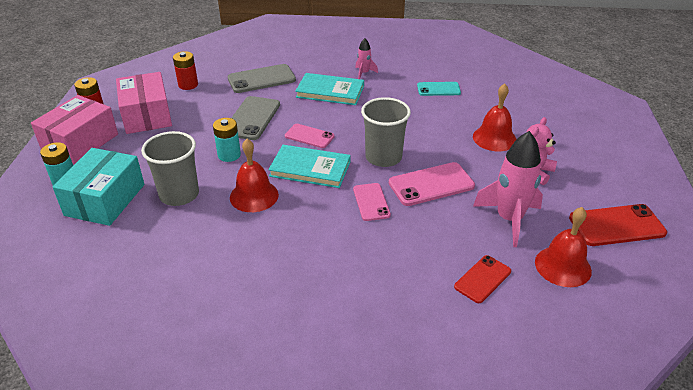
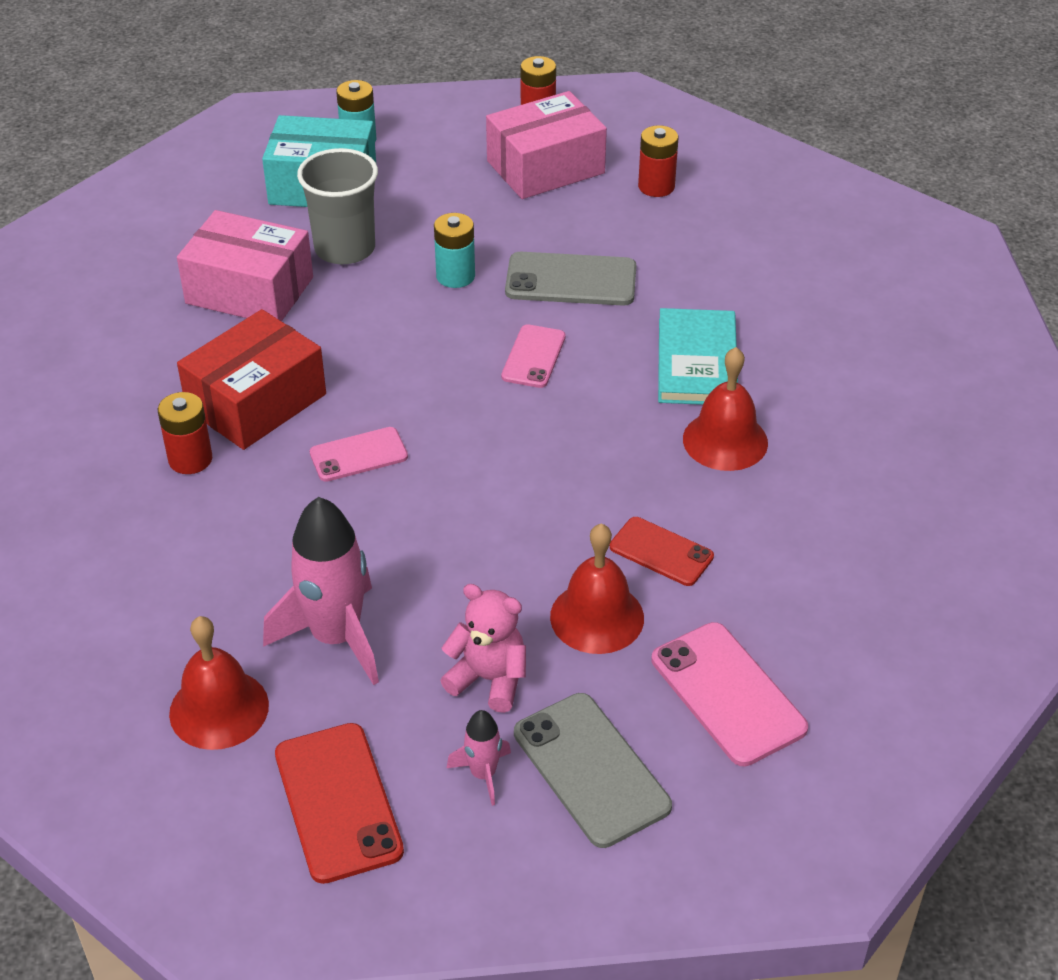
camera: 80 degrees right, 5 degrees up
pink box [31,95,118,164] -> pink box moved to [177,210,313,321]
grey phone [228,64,296,93] -> grey phone moved to [514,693,672,848]
red bell [230,139,279,212] -> red bell moved to [683,347,768,471]
turquoise book [268,145,351,188] -> none
pink rocket [355,38,378,79] -> pink rocket moved to [447,710,511,806]
grey cup [361,97,411,167] -> none
pink phone [389,162,475,206] -> pink phone moved to [651,622,808,766]
turquoise phone [417,82,461,96] -> none
red phone [454,255,511,303] -> red phone moved to [610,517,714,586]
none -> red battery [158,392,212,474]
none -> red box [177,309,326,450]

